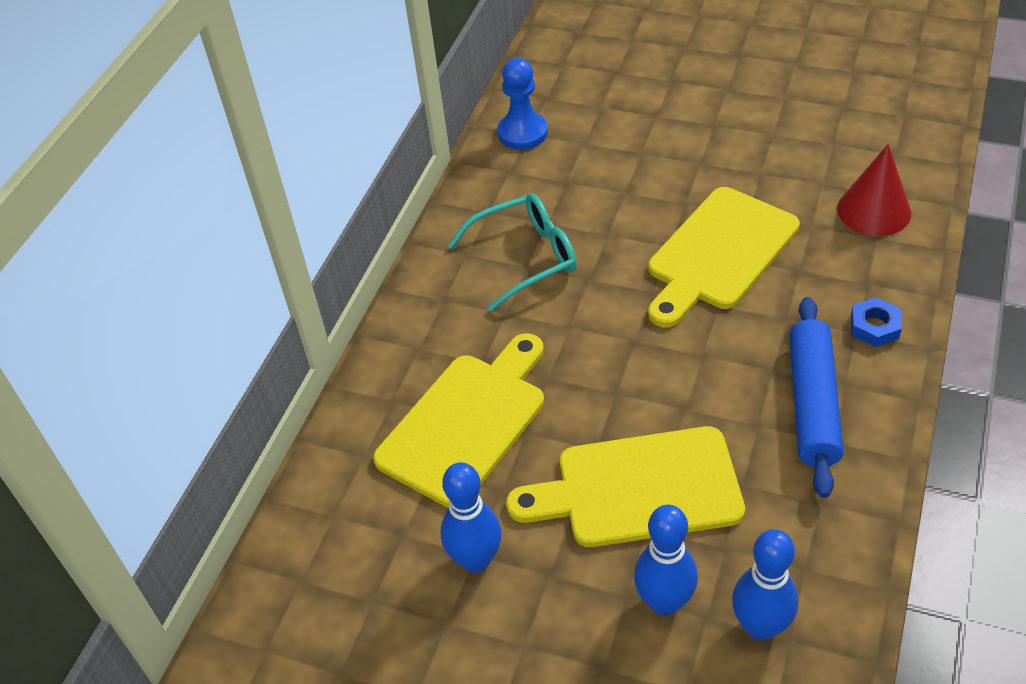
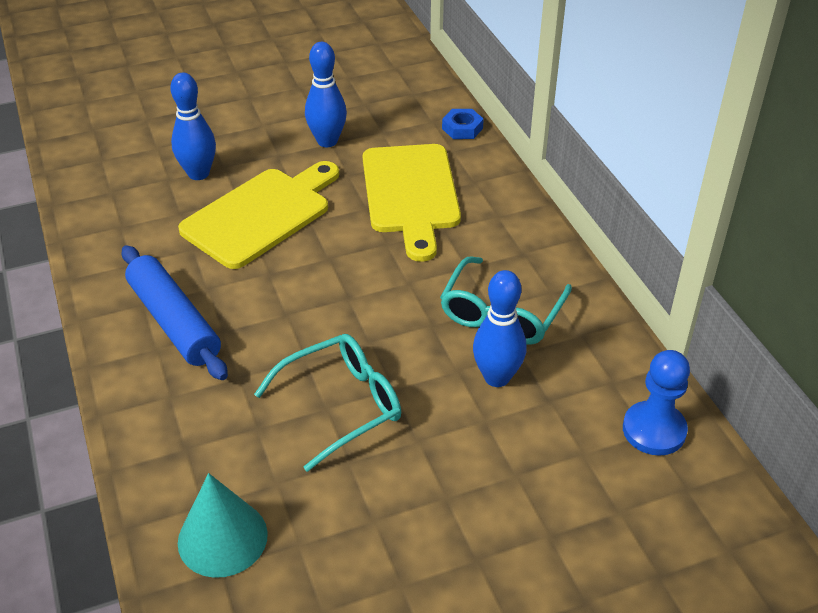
camera: 135 degrees right, 5 degrees down
yellow cutting board [648,187,800,327] -> turquoise glasses [254,334,401,472]
blue bowling pin [732,529,798,640] -> blue bowling pin moved to [473,270,526,387]
red cone [837,144,911,236] -> turquoise cone [178,473,268,578]
blue nut [851,297,902,347] -> blue nut moved to [442,109,484,139]

